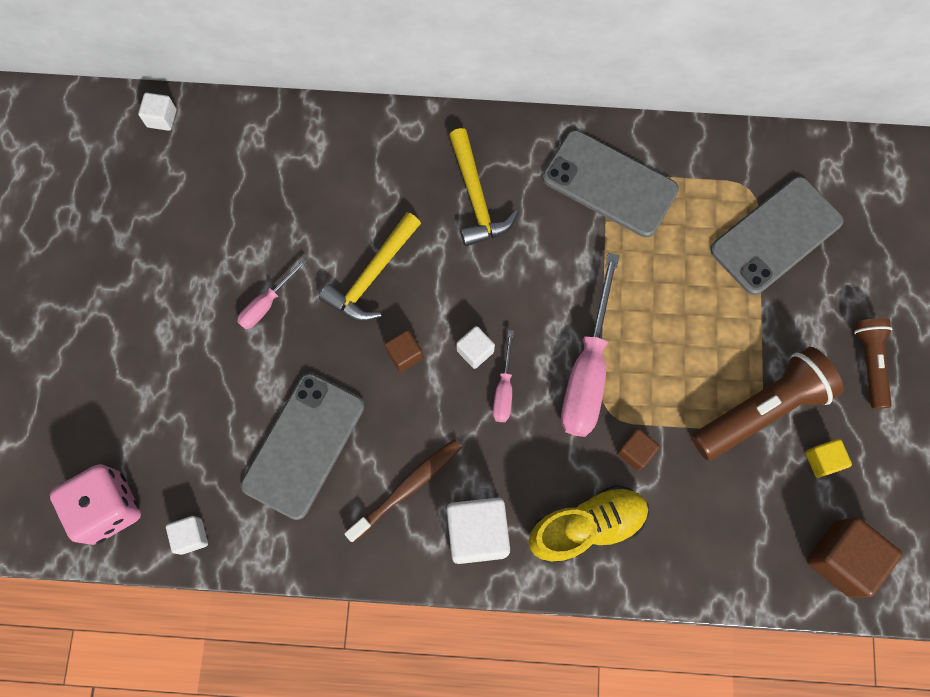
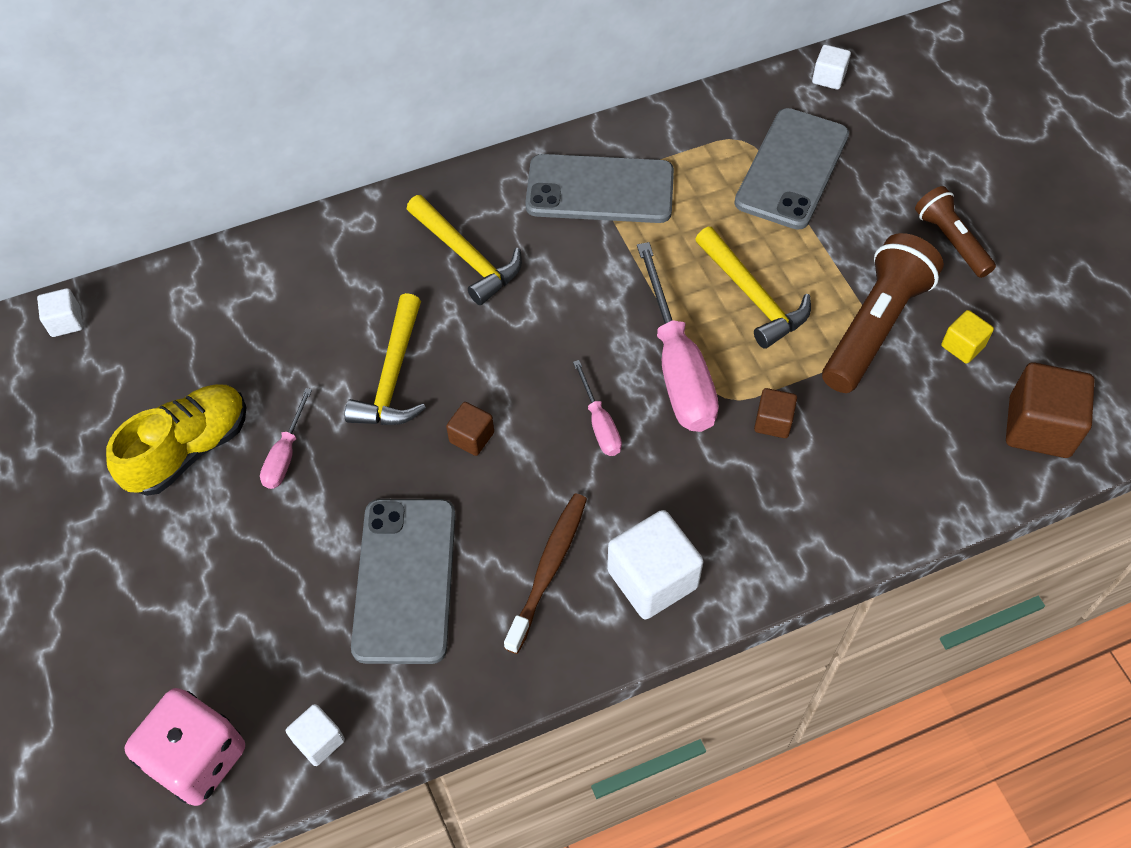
camera: 25 degrees left, 15 degrees down
white cube [456,326,495,369] -> white cube moved to [812,45,851,90]
yellow shoe [529,485,649,565] -> yellow shoe moved to [106,384,246,496]
none -> yellow hammer [695,227,811,349]

